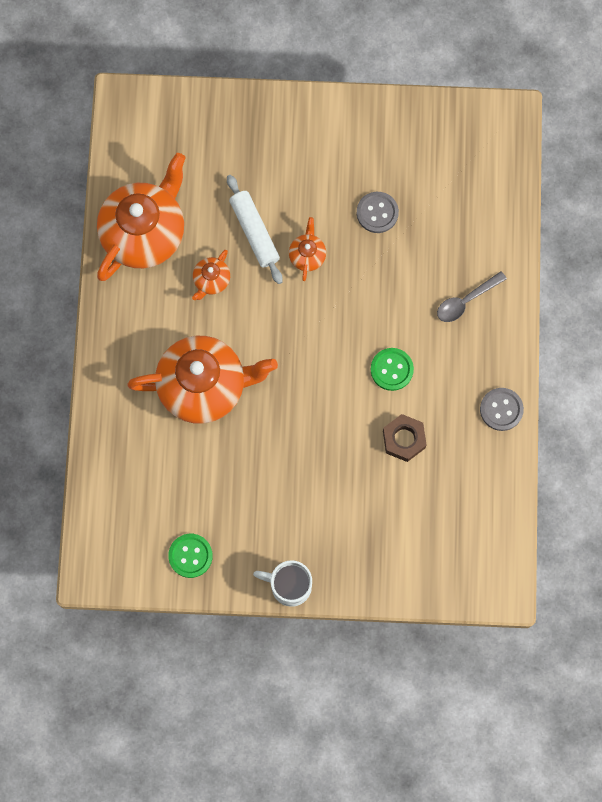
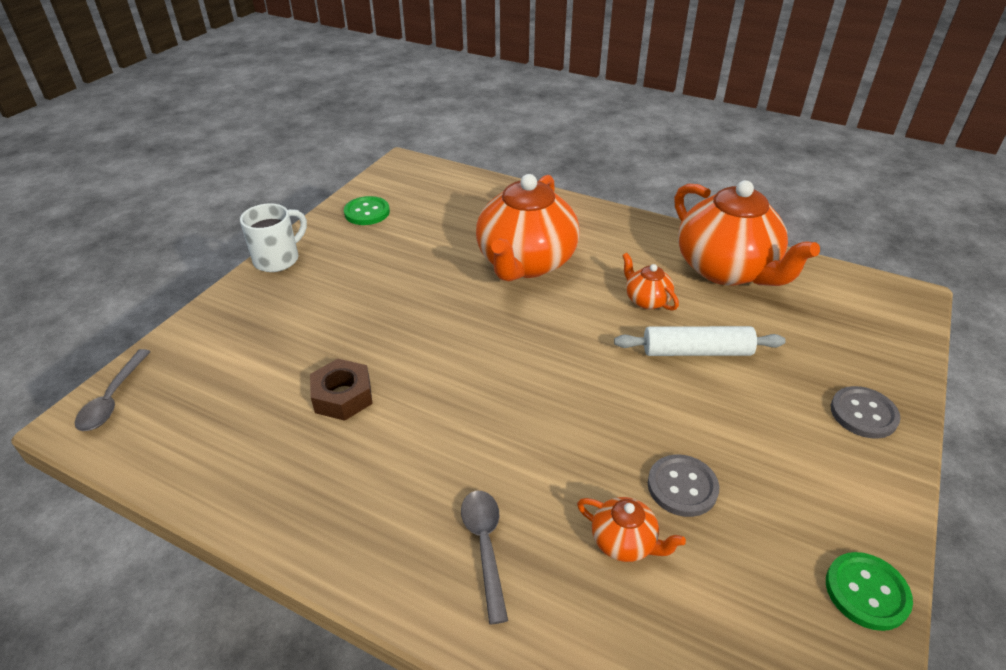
camera: 115 degrees right, 35 degrees down
orange teapot [289,217,326,281] -> orange teapot moved to [577,497,686,562]
green button [371,348,414,391] -> green button moved to [826,552,913,631]
grey button [480,388,524,431] -> grey button moved to [831,386,901,439]
none -> grey spoon [75,349,151,431]

